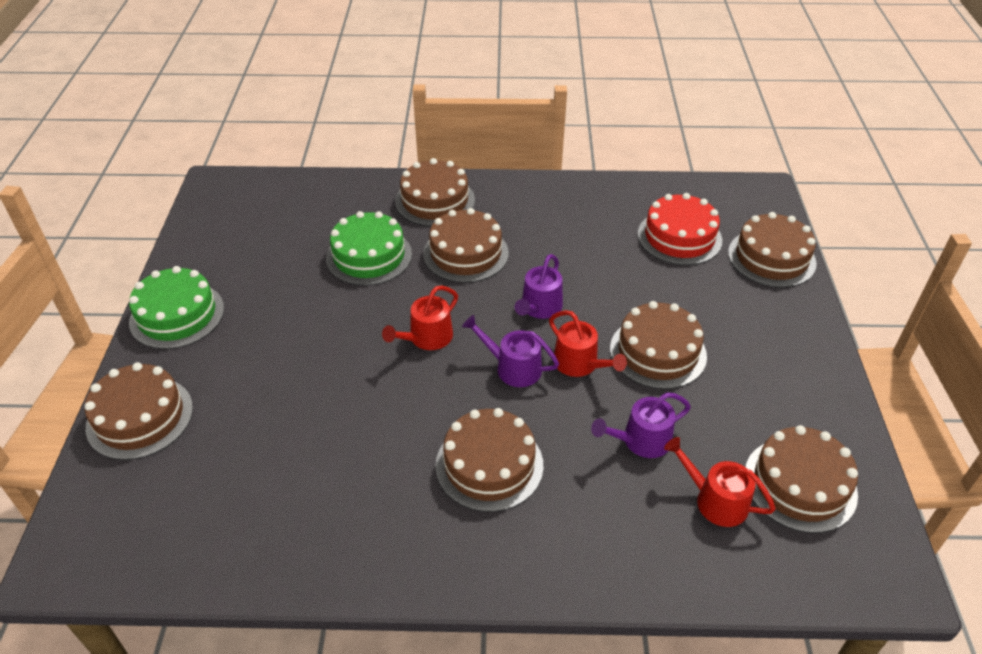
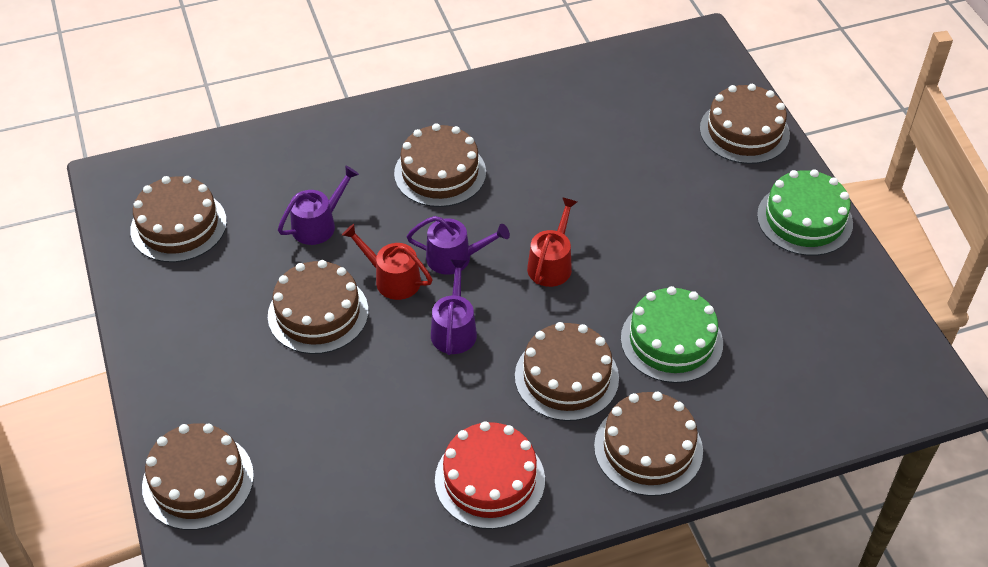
camera: 160 degrees right, 5 degrees up
red cake [638,193,722,265] -> red cake moved to [435,421,545,529]
red watering can [664,437,776,527] -> none

